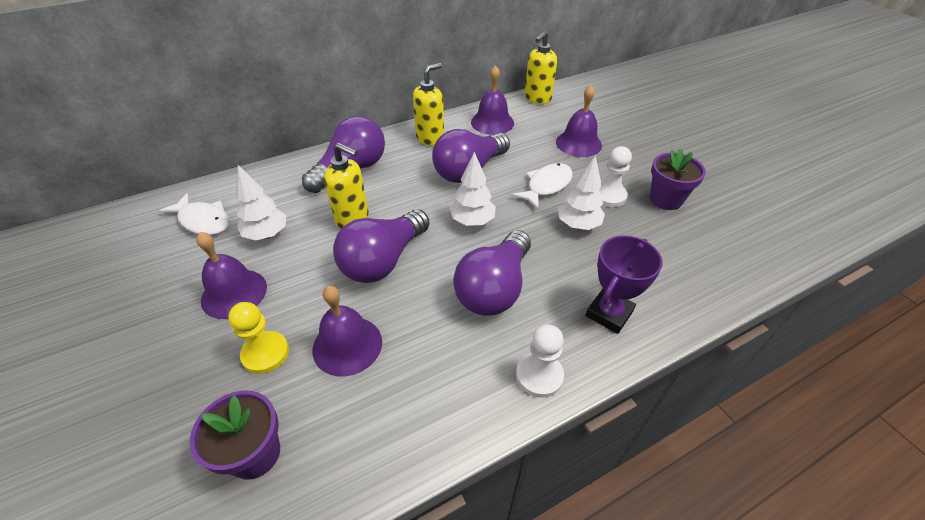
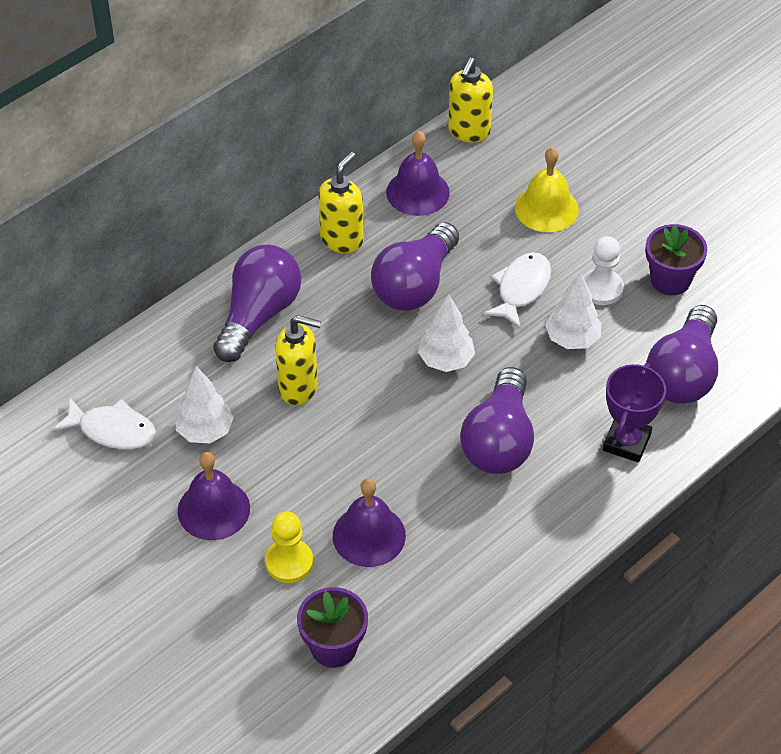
camera: 15 degrees left, 5 degrees up
purple light bulb [333,209,430,283] -> purple light bulb moved to [646,305,718,404]
white pawn [516,324,564,398] -> none
purple bell [556,85,602,157] -> yellow bell [515,147,579,232]

